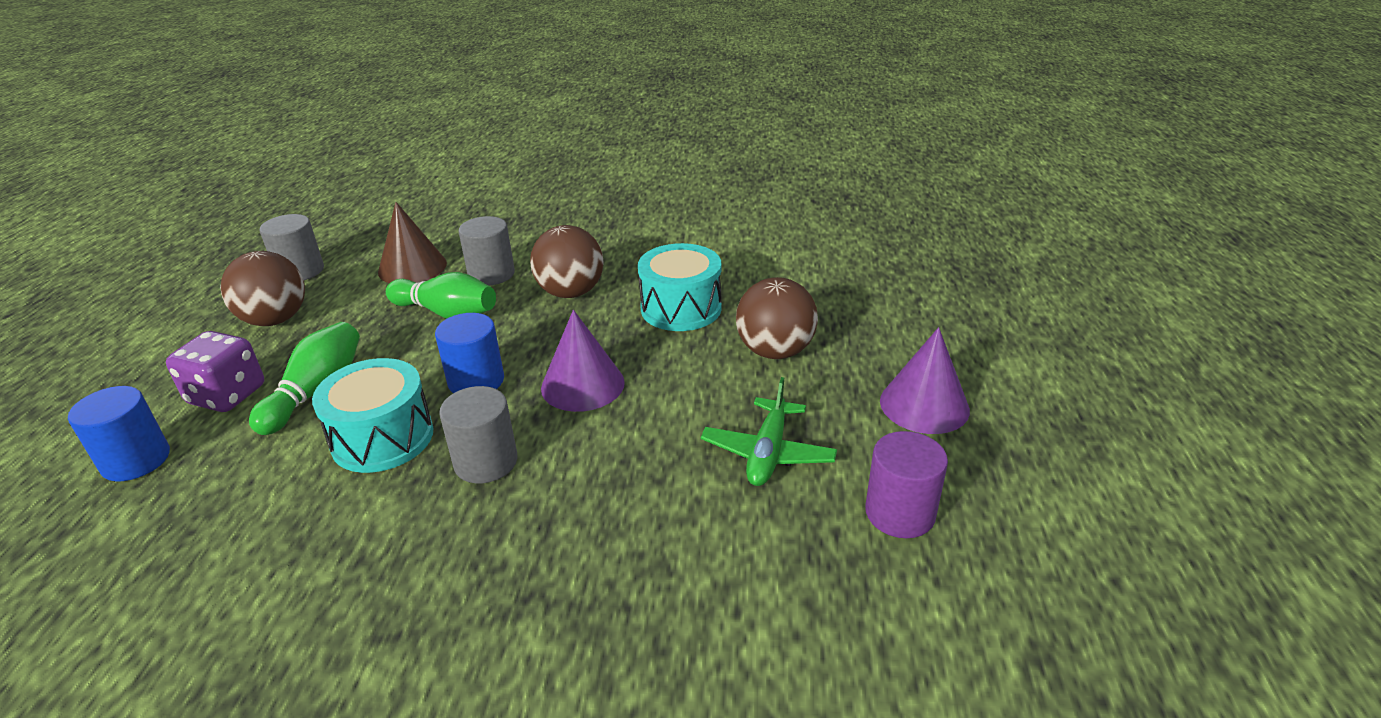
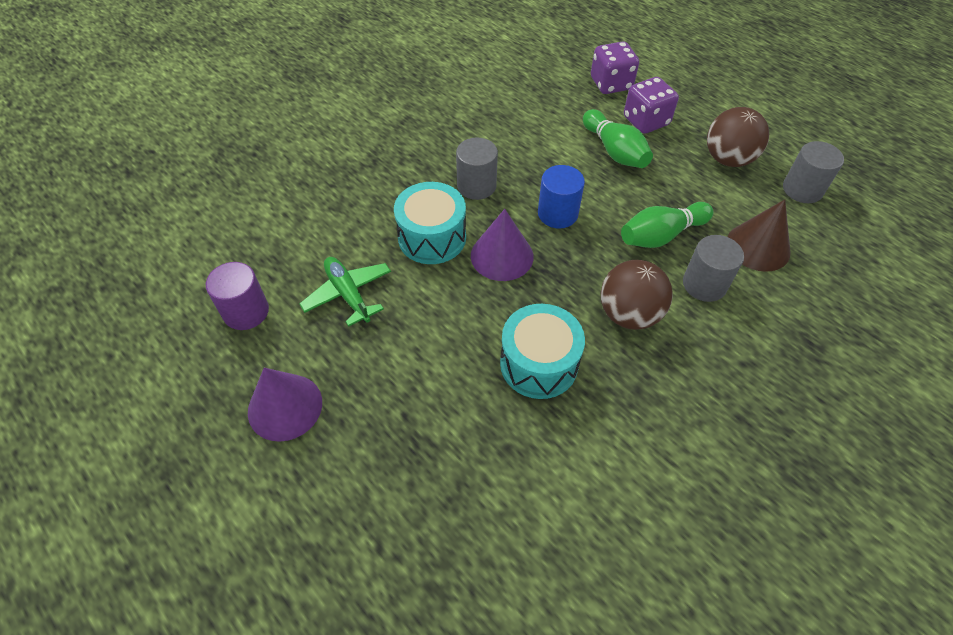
camera: 130 degrees right, 20 degrees up
blue cylinder [68,386,170,482] -> purple dice [591,41,639,94]
turquoise drum [312,358,434,473] -> turquoise drum moved to [394,182,466,264]
brown ball [736,277,818,359] -> none

